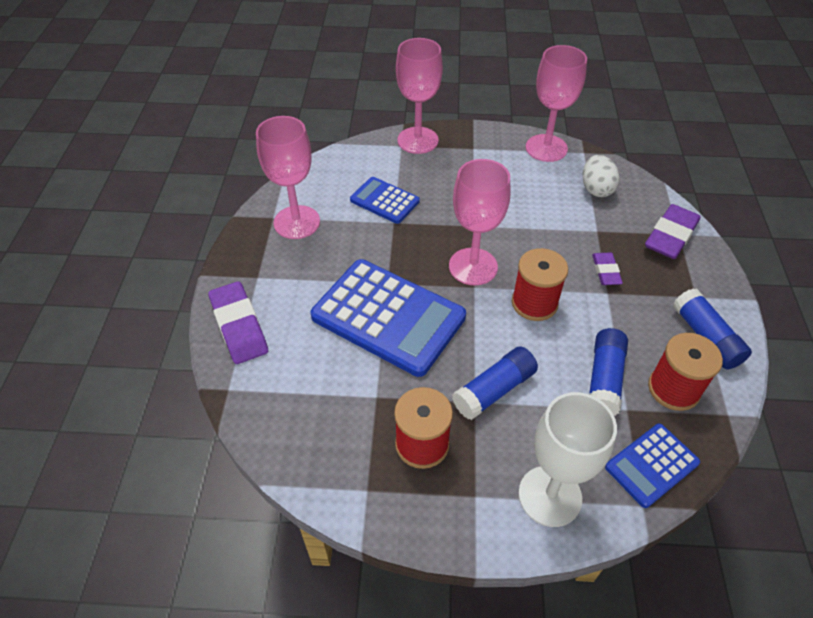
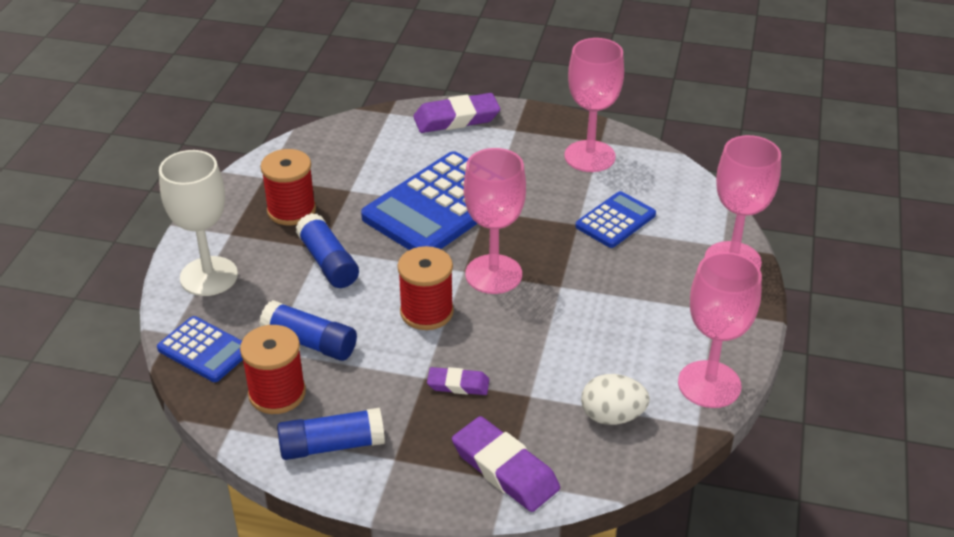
camera: 100 degrees right, 10 degrees down
blue calculator [605,424,700,508] -> blue calculator turned 150 degrees clockwise [157,316,243,382]

